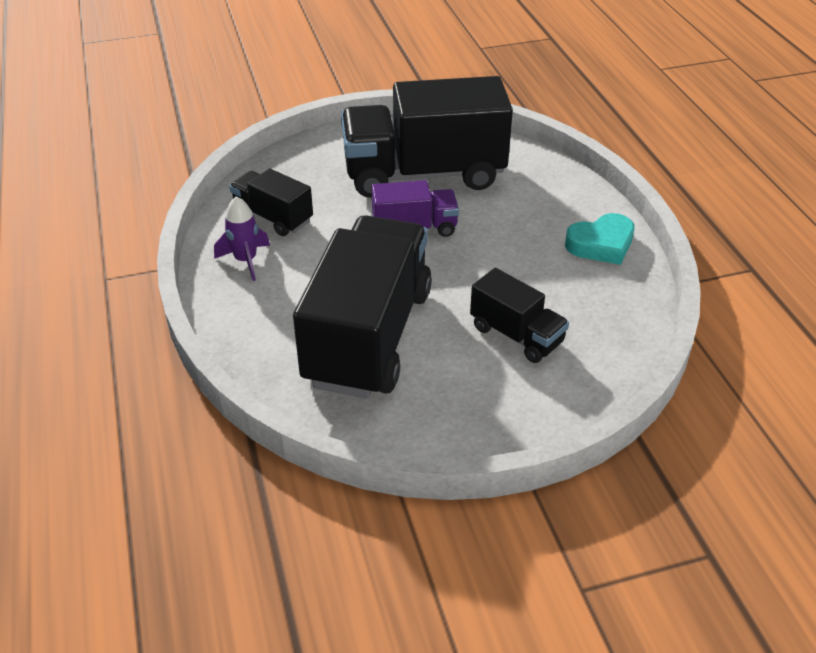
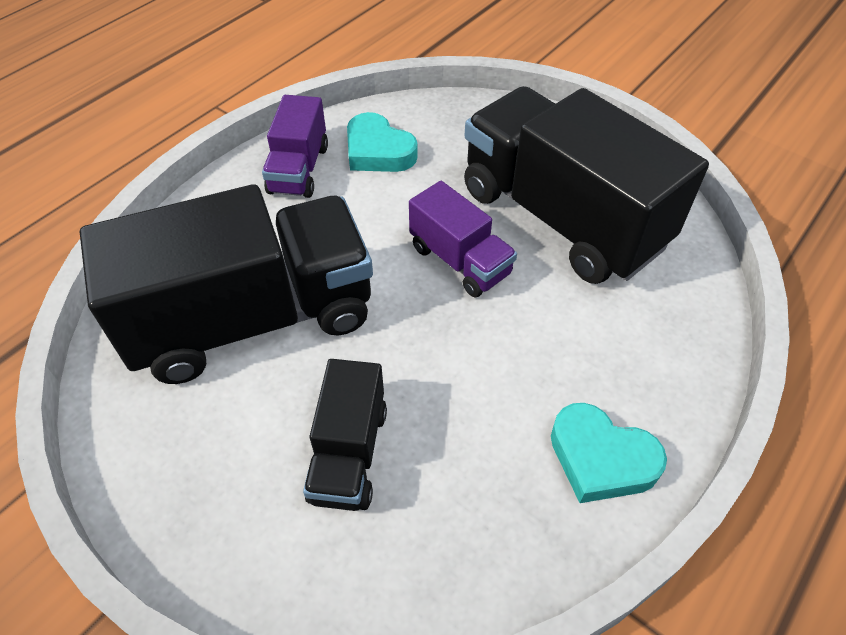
camera: 55 degrees right, 10 degrees up
purple rocket [214,196,270,281] -> purple truck [262,95,328,198]
black truck [229,168,313,236] -> turquoise heart [347,112,418,172]

